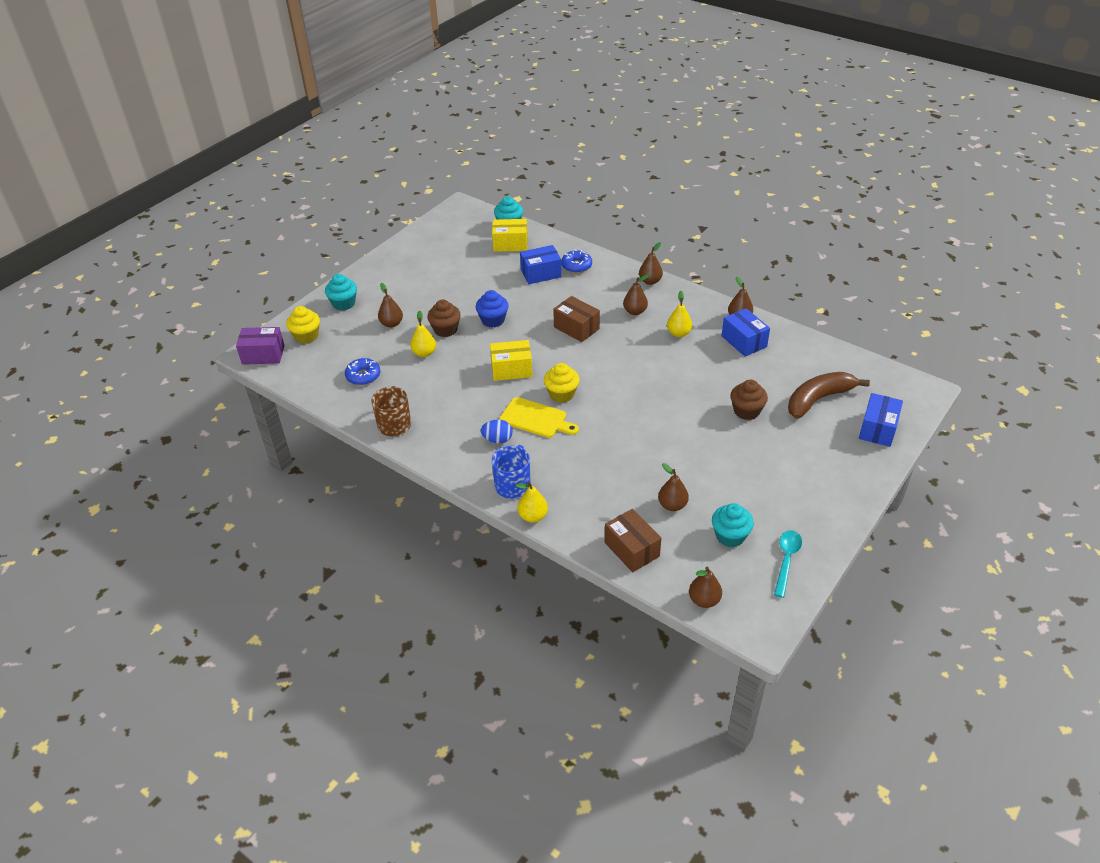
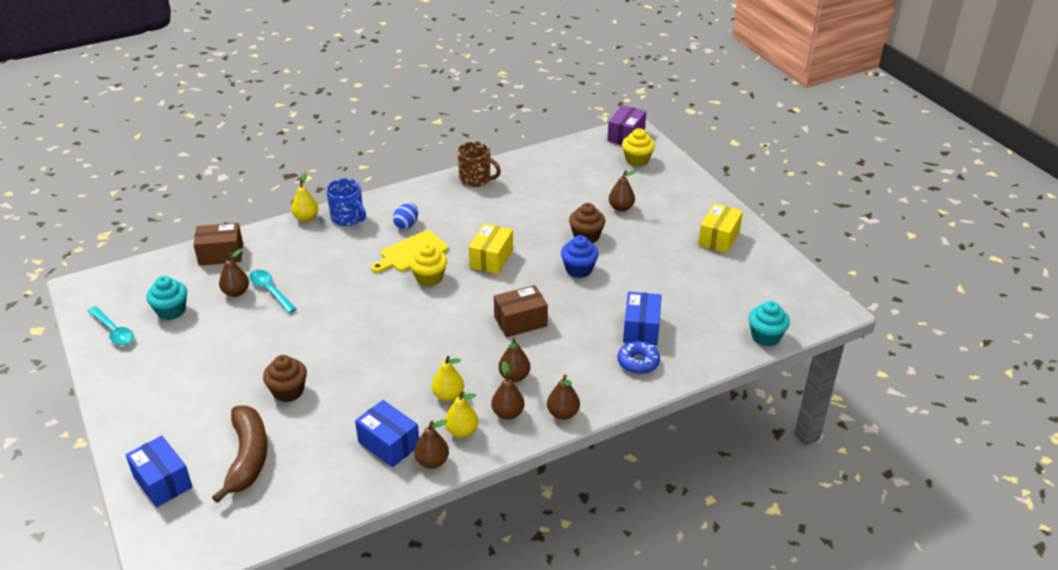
camera: 115 degrees right, 5 degrees down
turquoise cupcake [325,274,357,310] -> none
blue donut [345,358,381,385] -> none
yellow pear [410,310,436,357] -> yellow pear moved to [445,391,478,438]
yellow box [492,219,528,252] -> yellow box moved to [698,203,743,253]
brown pear [689,567,722,608] -> brown pear moved to [491,361,524,420]
blue box [722,308,770,356] -> blue box turned 45 degrees clockwise [355,400,419,467]
none -> turquoise spoon [249,270,296,313]

